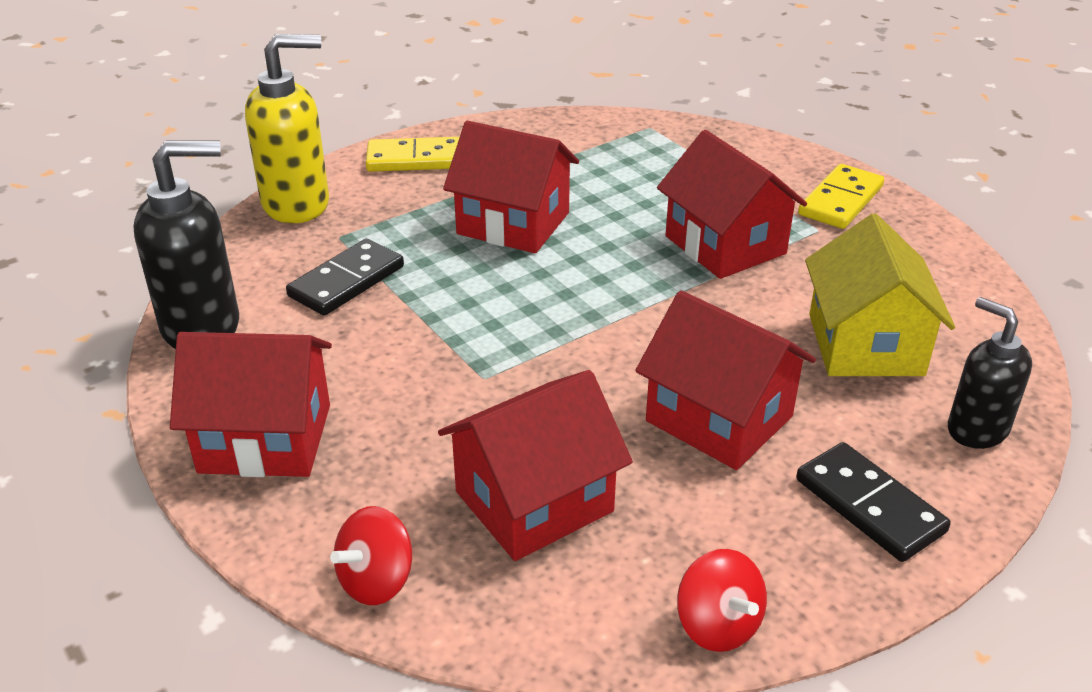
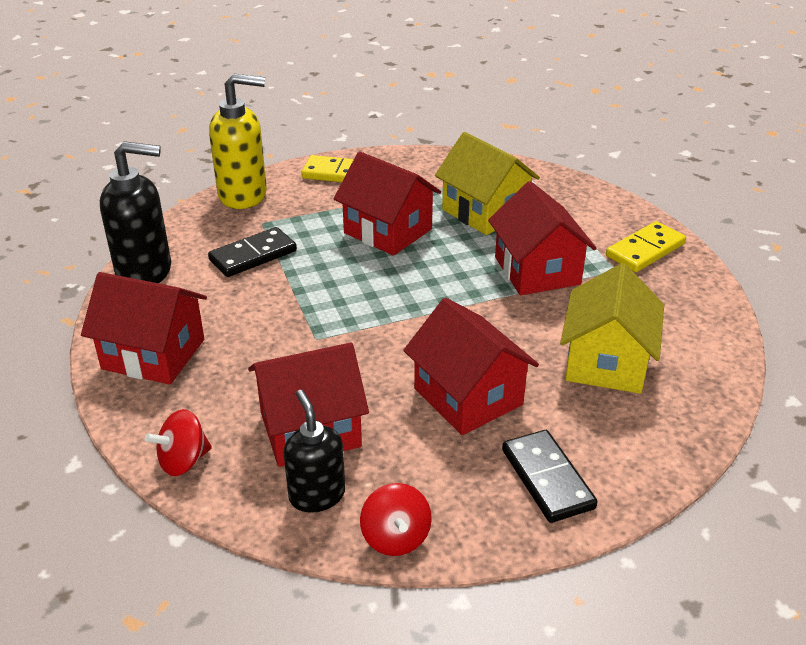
camera: 15 degrees right, 0 degrees up
black soap dispenser [948,297,1032,449] -> black soap dispenser moved to [284,390,345,513]
none -> yellow house [435,132,540,235]

